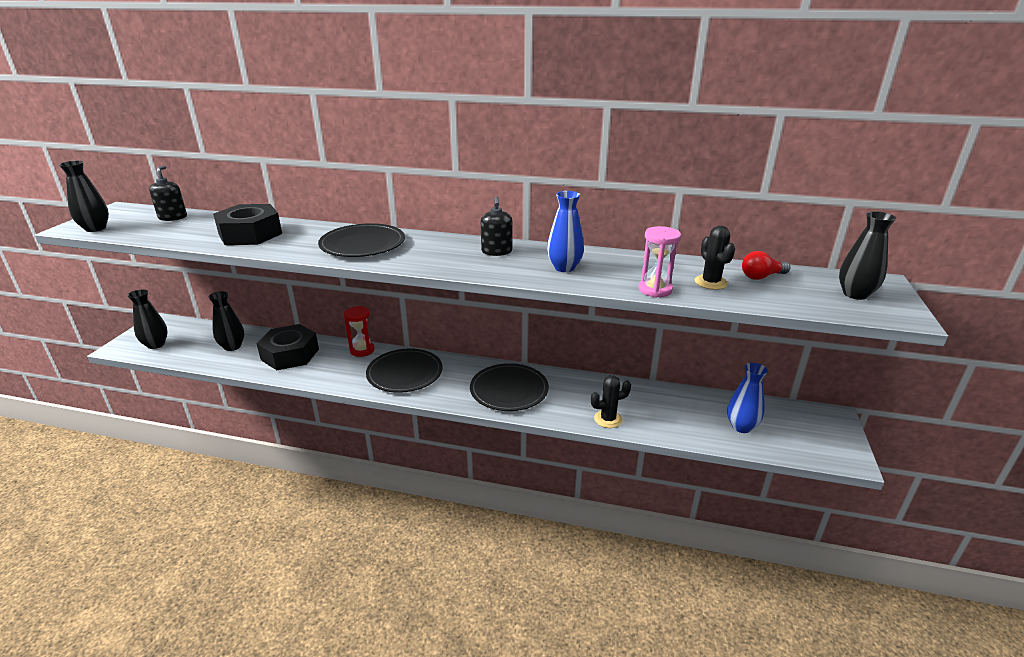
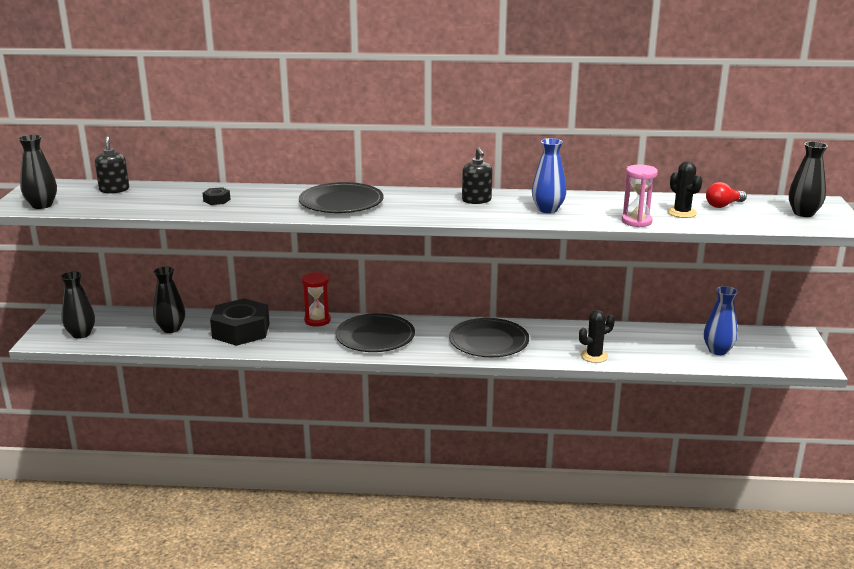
camera: 10 degrees left, 5 degrees down
black nut [213,204,282,245] -> black nut [203,187,231,205], size x0.41

